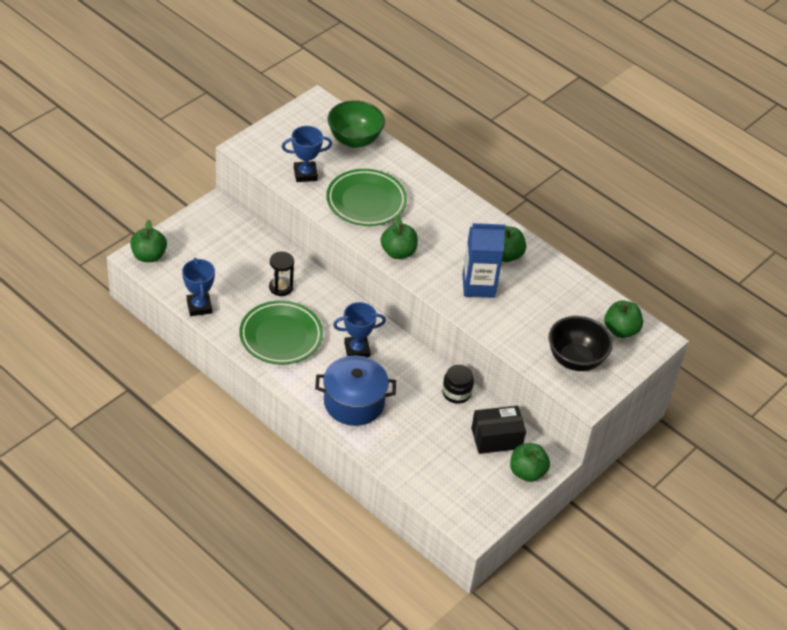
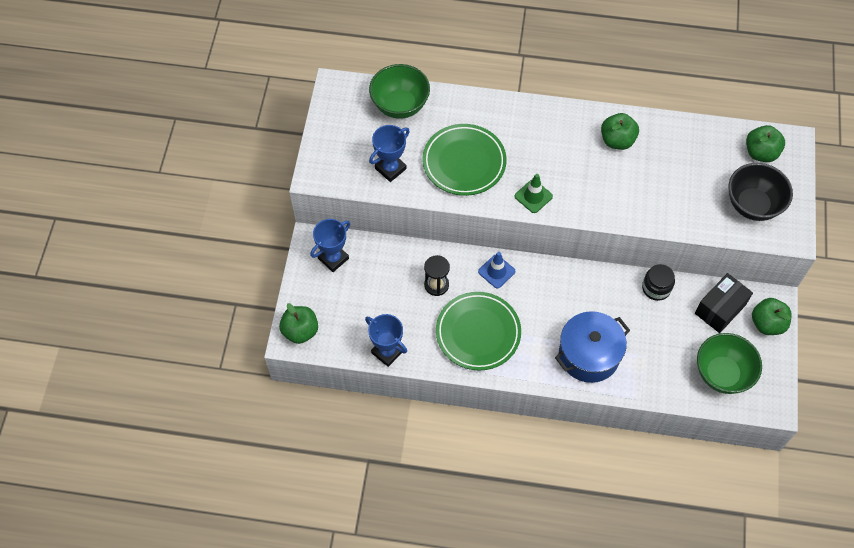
camera: 30 degrees left, 15 degrees up
blue trophy [333,302,386,357] -> blue trophy moved to [310,219,350,272]
green apple [381,215,418,259] -> green traffic cone [515,174,553,213]
blue carton [463,223,505,298] -> none
none -> blue traffic cone [478,252,515,289]
none -> green bowl [697,333,762,394]

